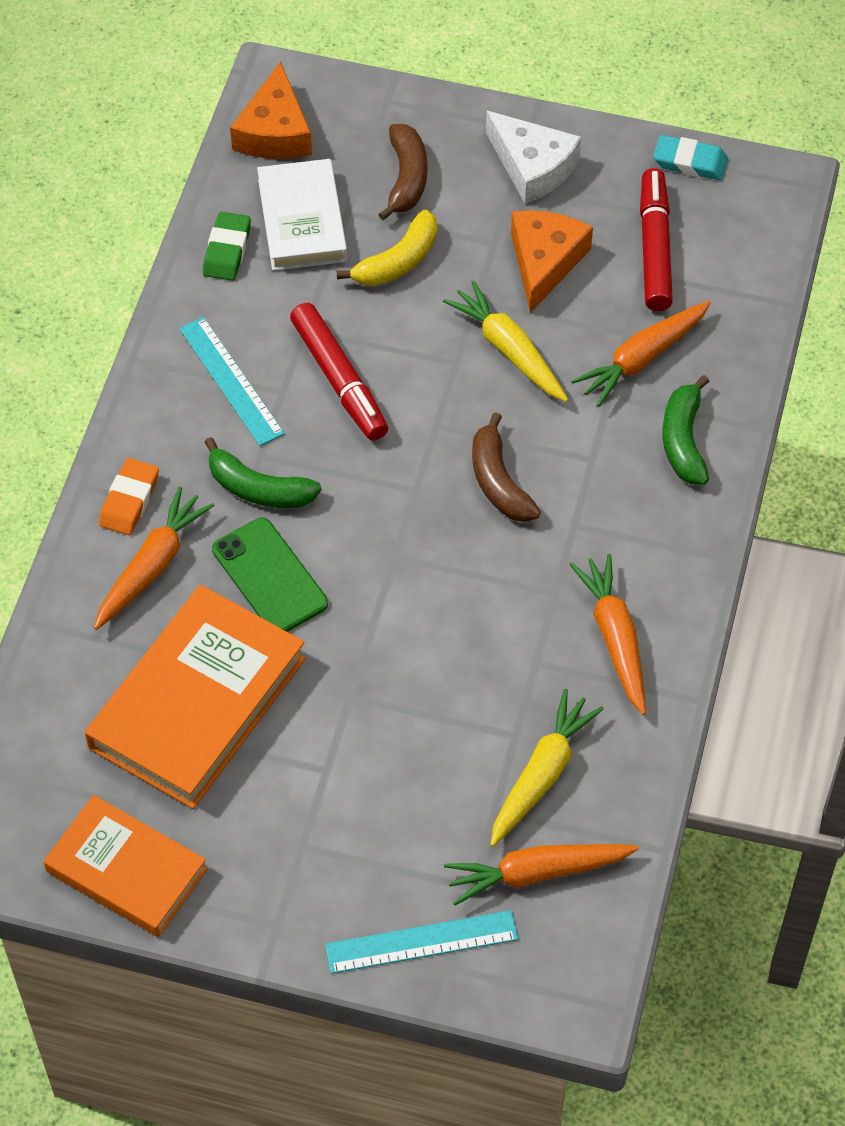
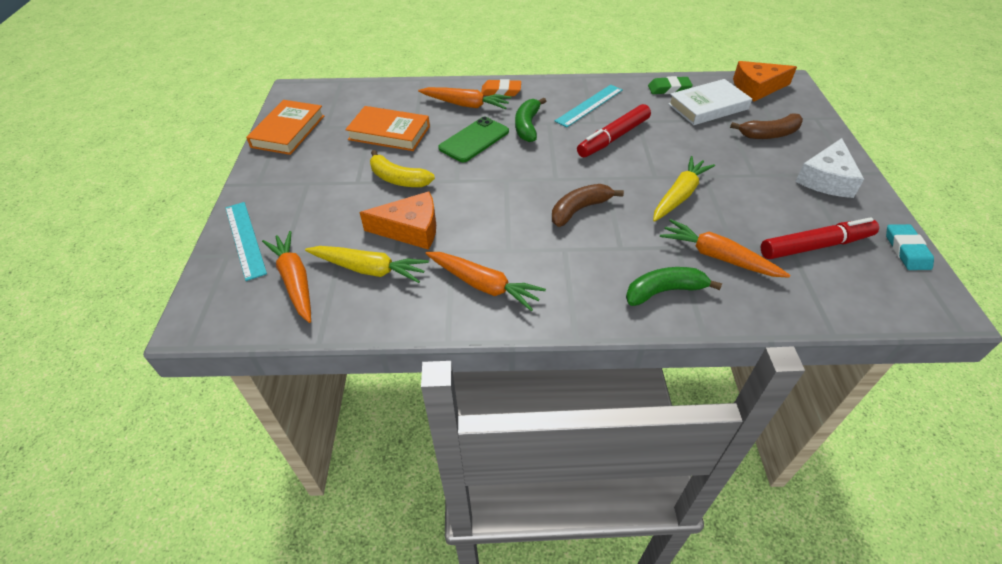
camera: 75 degrees right, 10 degrees down
orange book [85,585,306,809] -> orange book [345,106,430,151], size x0.66
yellow banana [337,209,437,286] -> yellow banana moved to [370,150,435,187]
orange cheese [511,210,593,313] -> orange cheese moved to [359,191,436,250]
orange carrot [570,554,646,715] -> orange carrot turned 60 degrees clockwise [426,252,546,312]

